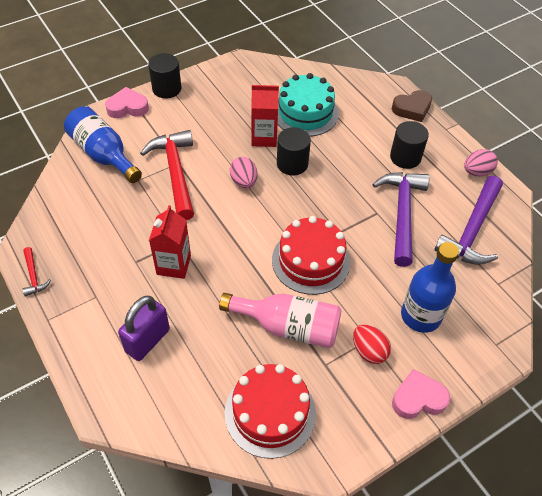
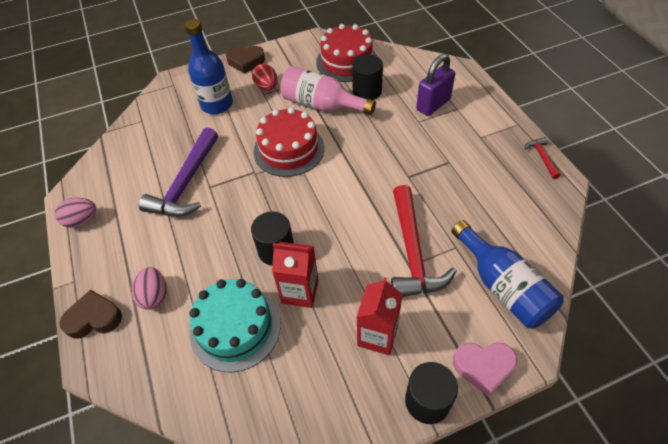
camera: 165 degrees left, 0 degrees up
red carton [149,205,191,279] -> red carton moved to [357,277,403,355]
pink egg [230,157,258,188] -> pink egg moved to [132,267,166,310]
black cylinder [390,121,429,169] -> black cylinder moved to [352,55,383,100]
pink heart [392,369,450,419] -> brown heart [226,46,265,74]
purple hammer [434,176,503,265] -> none

